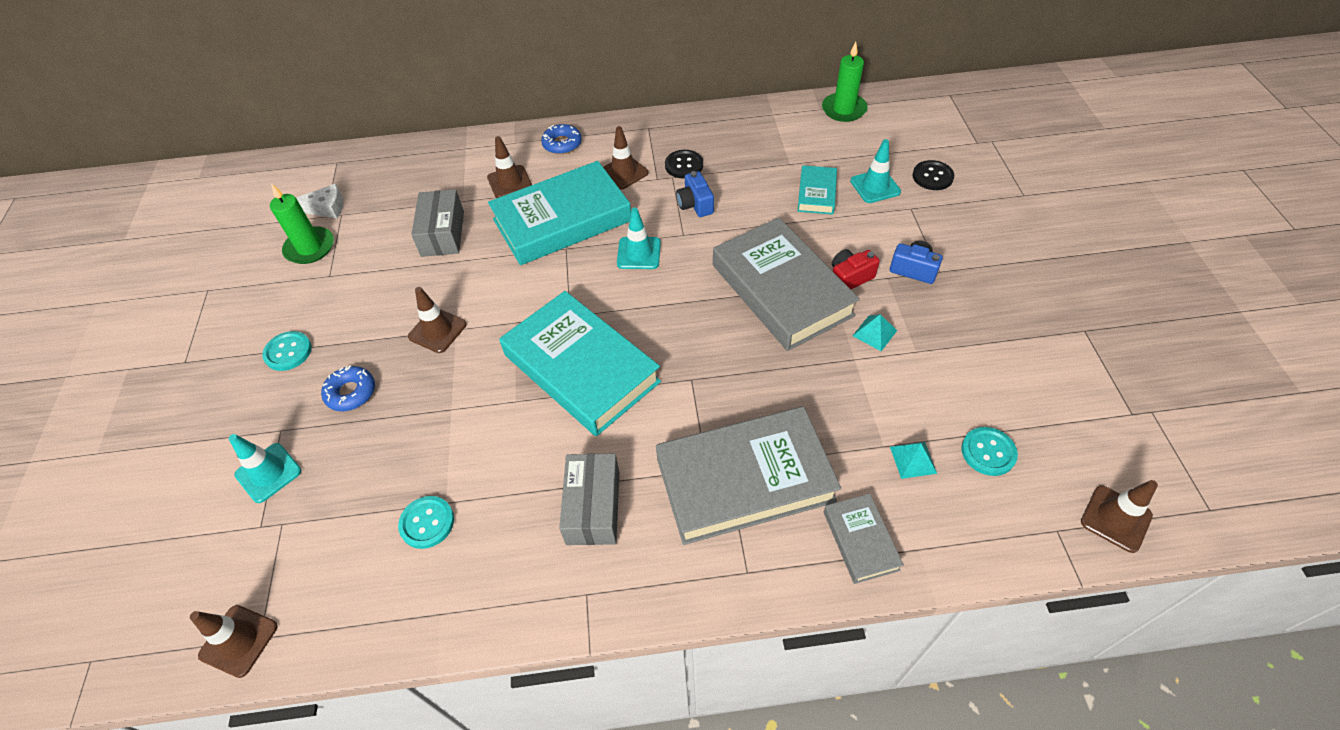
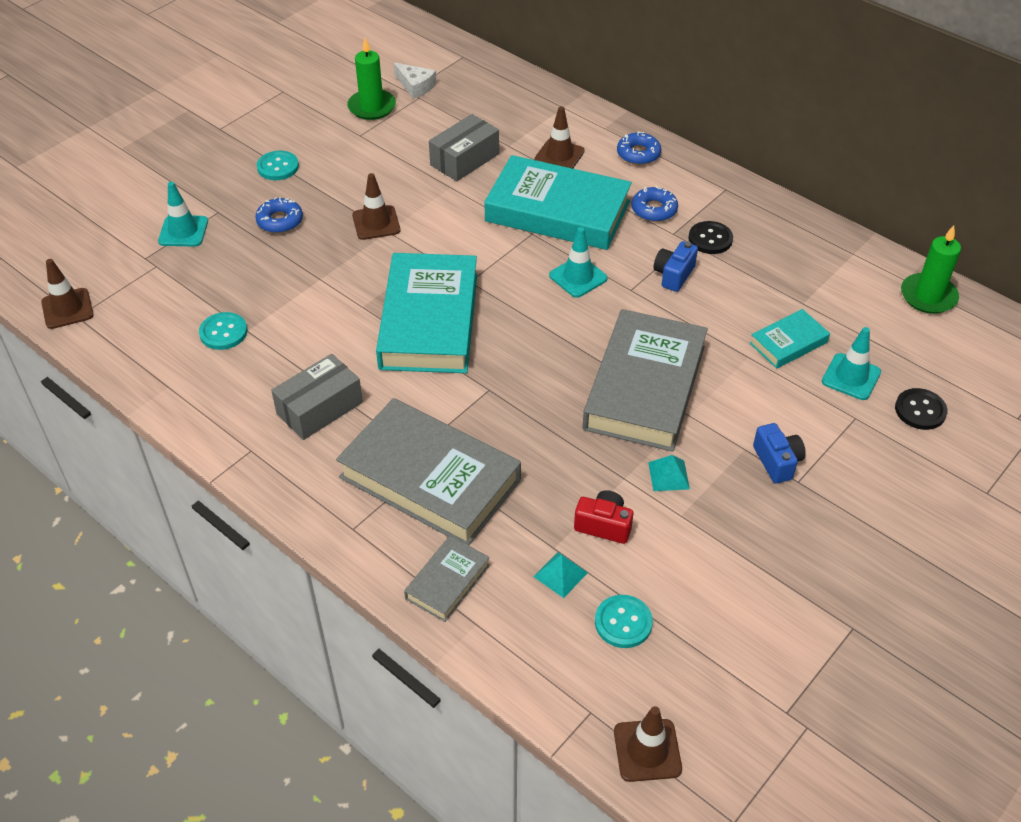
camera: 45 degrees right, 5 degrees down
brown traffic cone [603,126,649,190] -> blue donut [632,186,678,222]
red camera [832,249,880,289] -> red camera moved to [574,490,633,544]

